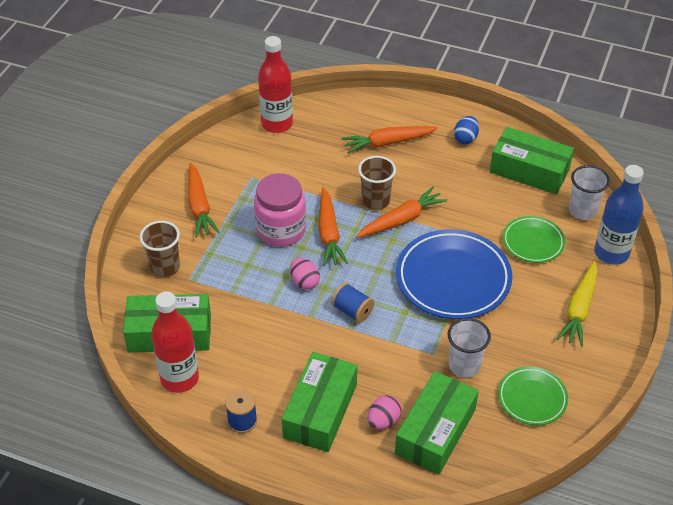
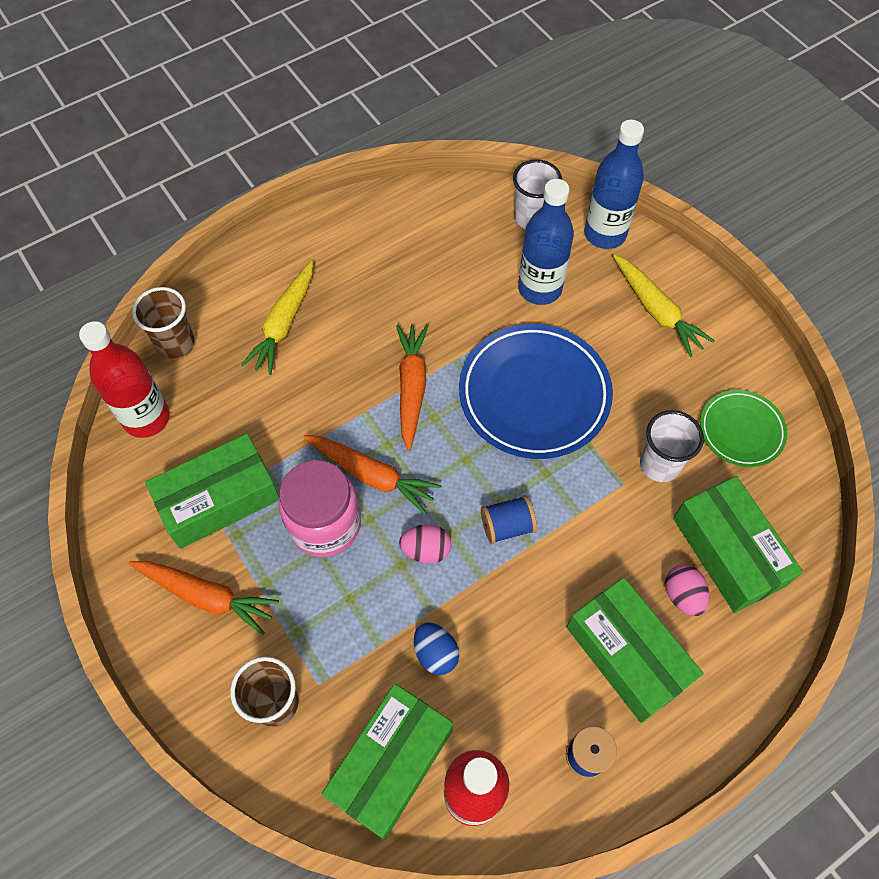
camera: 55 degrees left, 15 degrees up
orange carrot [342,126,438,153] -> yellow carrot [241,261,313,375]
brown cup [358,156,396,210] -> brown cup moved to [132,287,195,359]
blue egg [454,116,479,144] -> blue egg moved to [414,622,459,675]
green box [490,127,574,194] -> green box moved to [145,433,279,549]
green plate [503,216,565,263] -> blue bottle [518,179,574,305]

